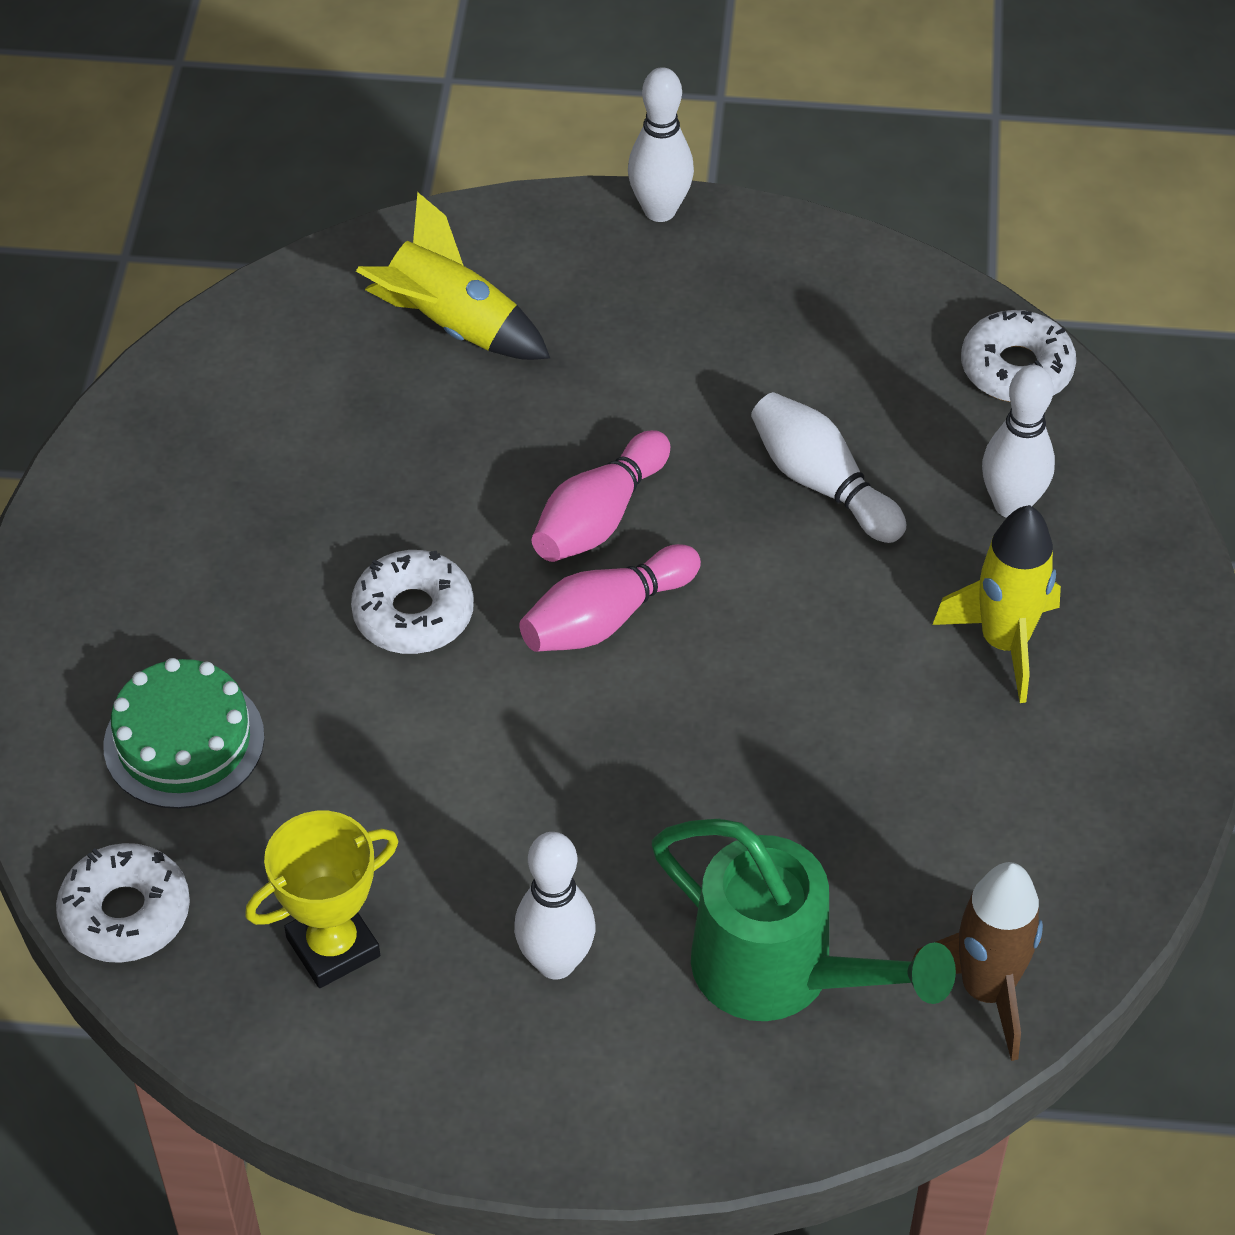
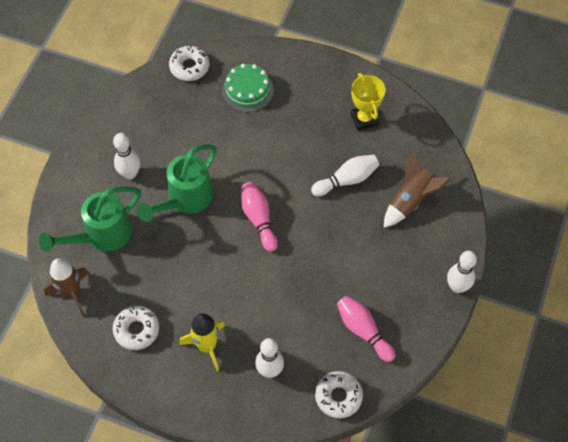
camera: 105 degrees right, 10 degrees up
yellow trophy [245,811,398,988] -> yellow trophy moved to [351,73,386,131]
white donut [351,550,474,654] -> white donut moved to [113,306,159,350]
yellow rocket [356,192,550,360] -> brown rocket [384,151,451,228]
pink bowling pin [532,430,670,562] -> pink bowling pin moved to [337,296,395,362]
white bowling pin [751,392,906,543] -> white bowling pin moved to [311,154,379,196]
none -> green watering can [137,144,217,222]

